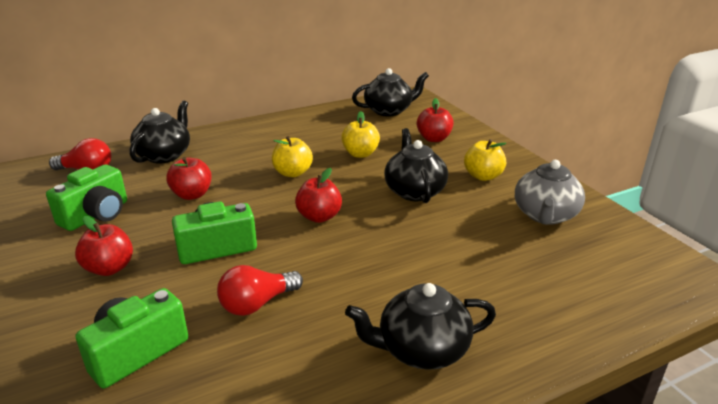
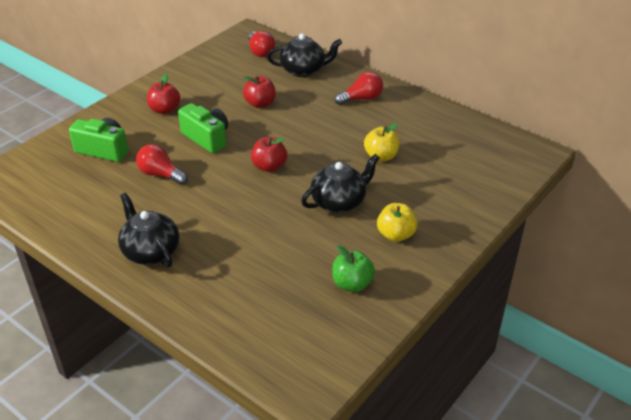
camera: 65 degrees right, 10 degrees up
green camera [46,164,127,231] -> none
yellow apple [272,136,313,177] -> none
black teapot [352,68,429,116] -> none
red apple [417,98,453,142] -> none
grey teapot [515,160,585,225] -> green apple [332,245,375,292]
none -> red light bulb [335,72,383,105]

